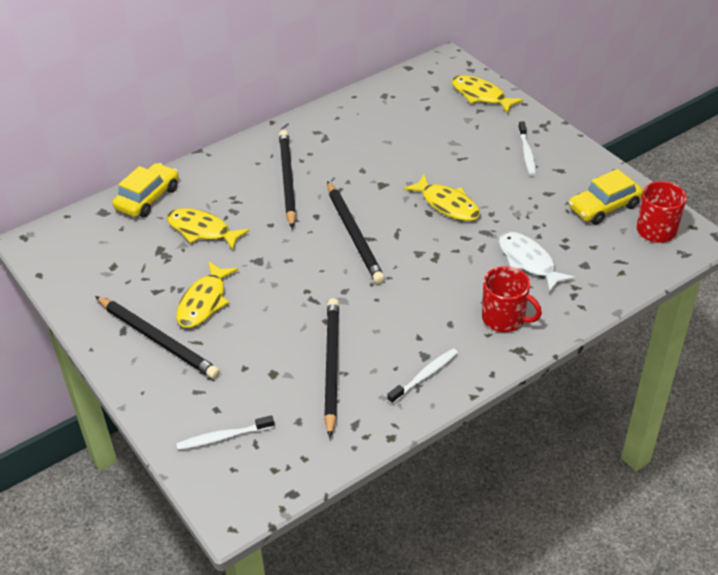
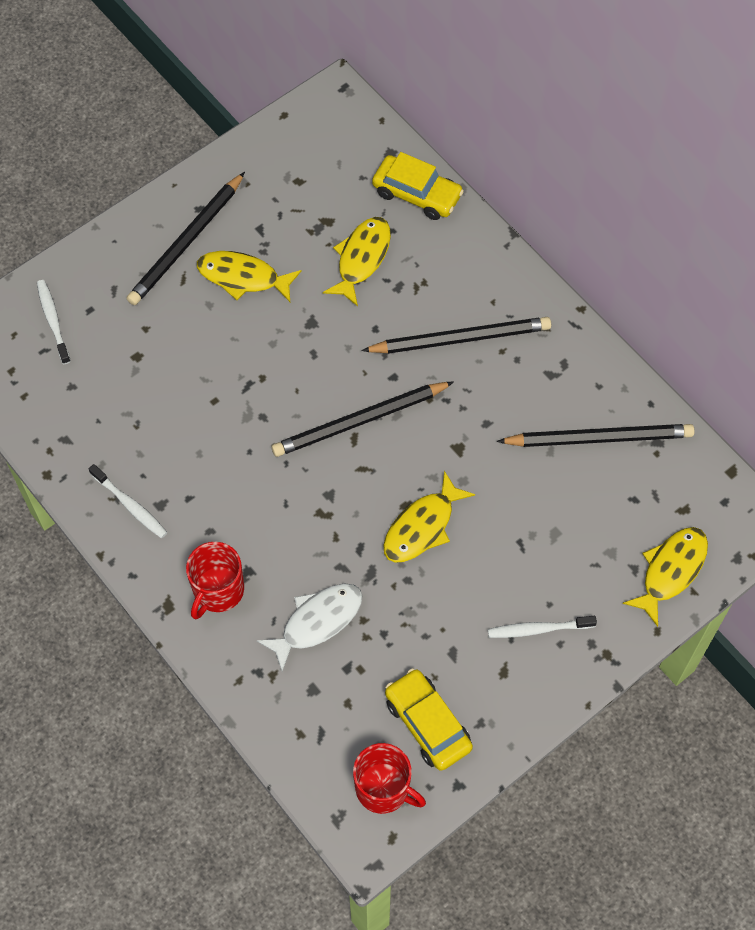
camera: 85 degrees right, 20 degrees up
black pencil [324,298,339,438] -> black pencil moved to [497,424,695,447]

